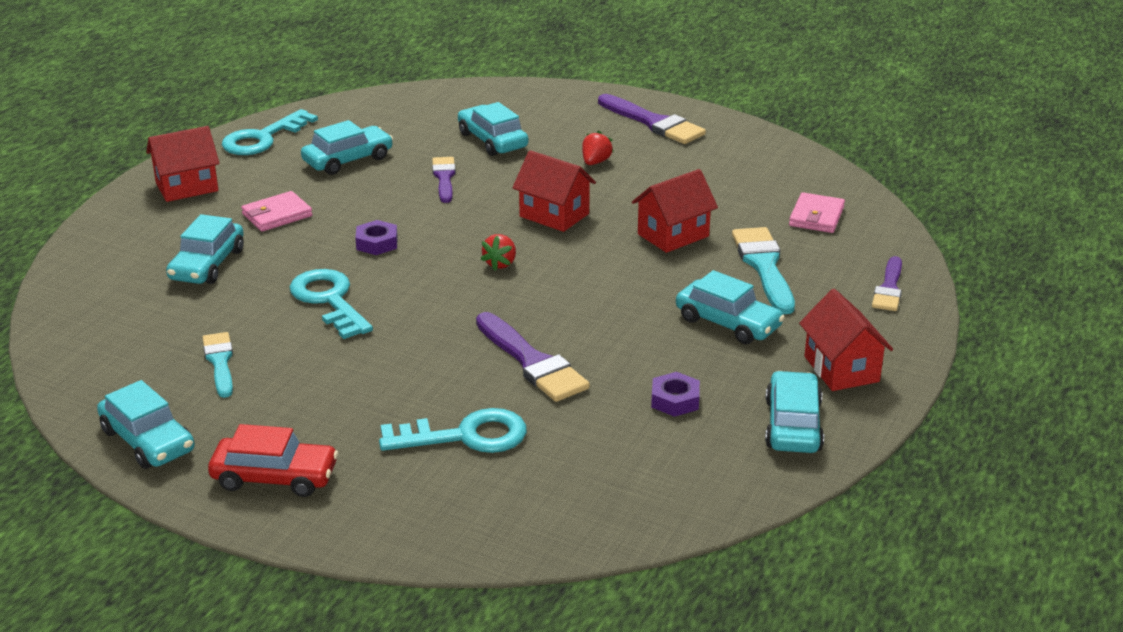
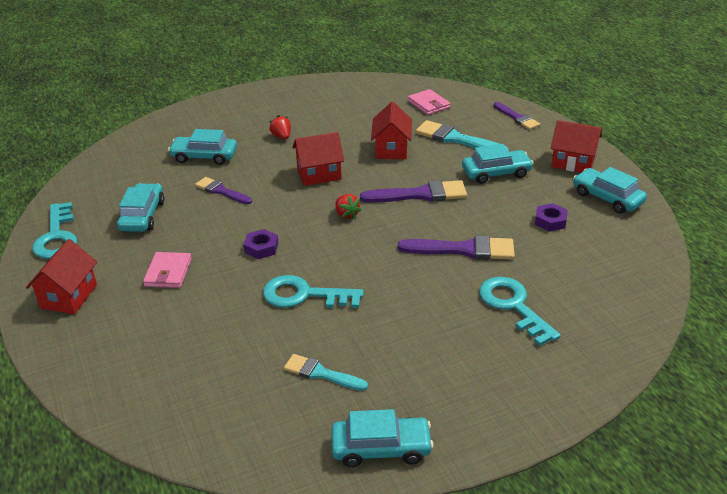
camera: 50 degrees left, 5 degrees up
turquoise car [166,214,244,284] -> none
red car [208,424,338,497] -> none
turquoise key [379,408,527,453] -> turquoise key turned 60 degrees counterclockwise [479,277,561,346]
purple brush [598,94,706,144] -> purple brush moved to [360,180,467,203]

